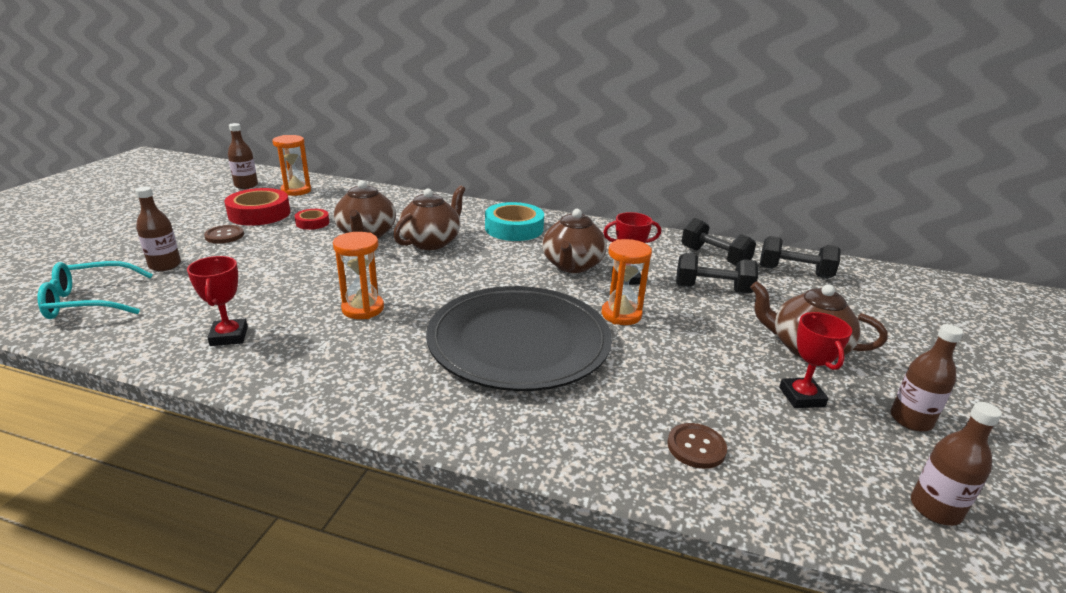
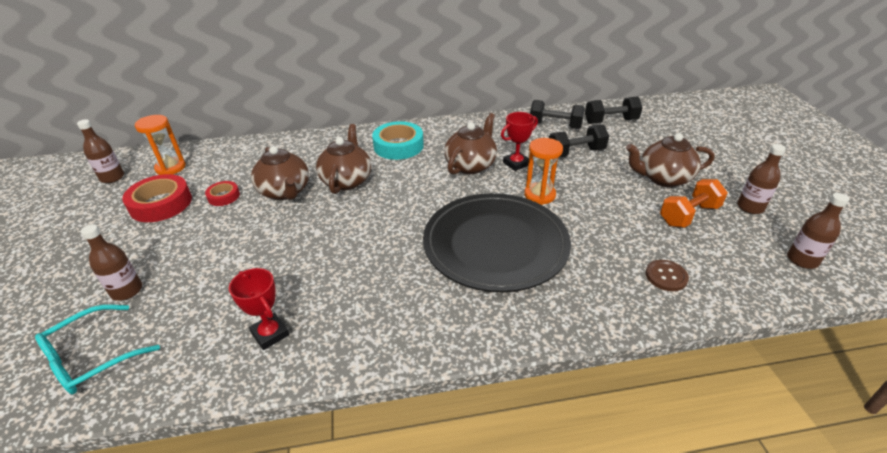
camera: 25 degrees left, 10 degrees up
brown button [204,225,244,243] -> none
orange hourglass [333,232,384,319] -> none
brown teapot [542,209,607,273] -> brown teapot turned 135 degrees counterclockwise [444,113,497,174]
red trophy [779,312,852,408] -> orange dumbbell [660,179,728,228]

